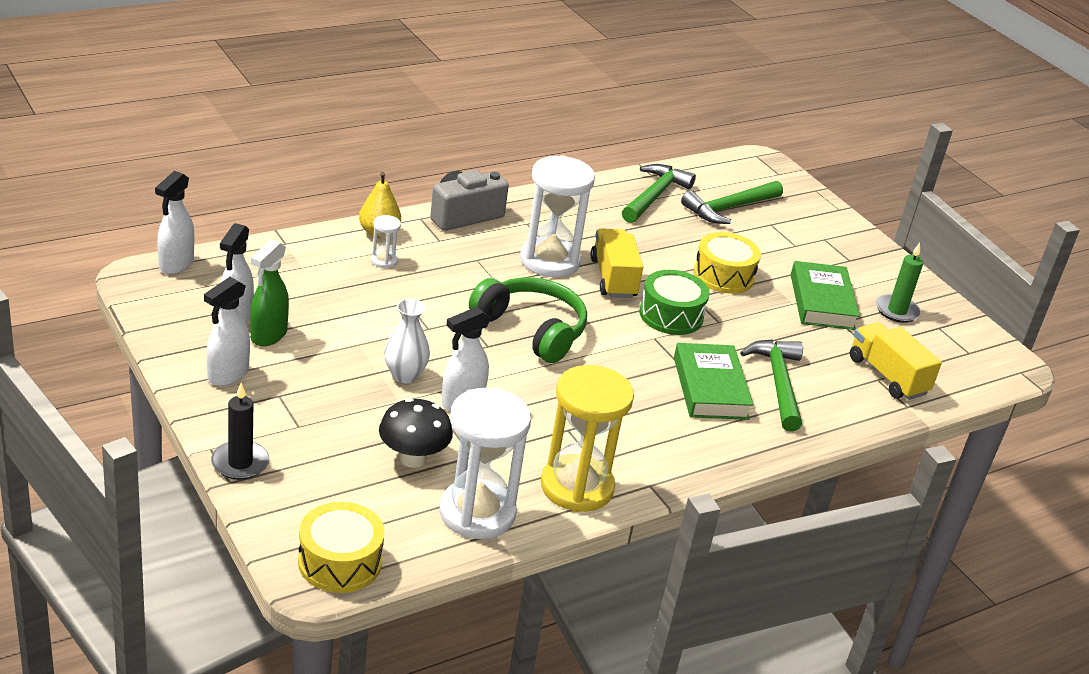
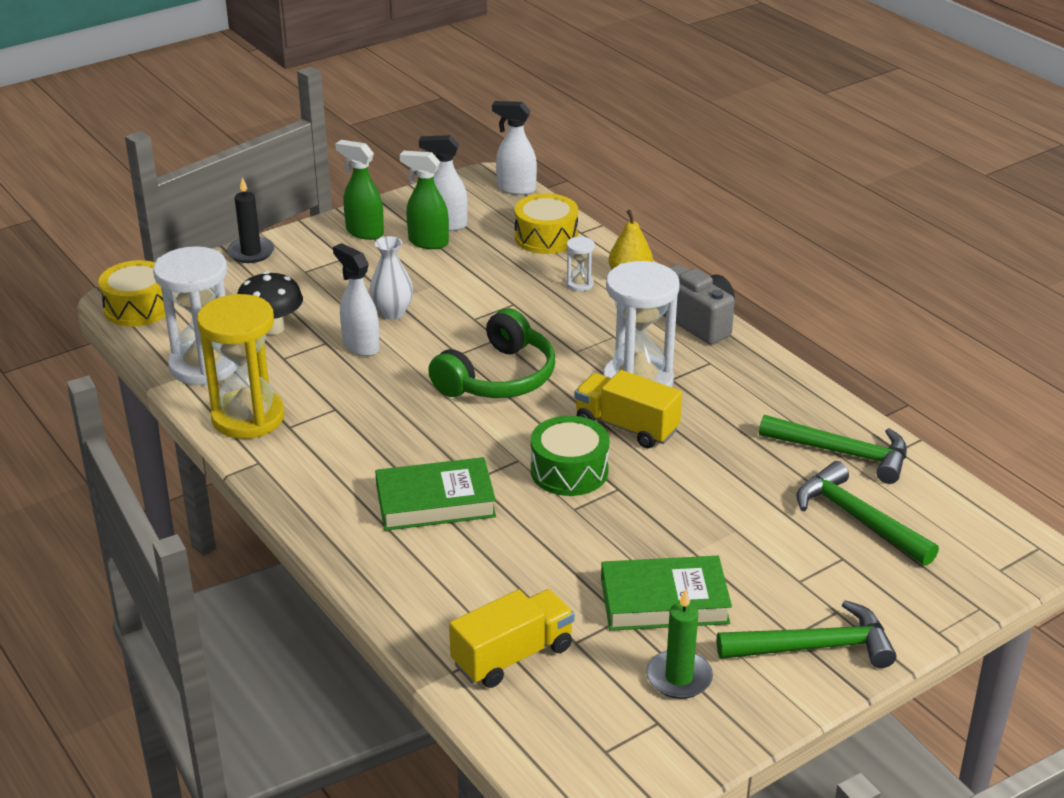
camera: 90 degrees right, 0 degrees up
white spray bottle [204,277,250,386] -> green spray bottle [335,140,384,240]
yellow truck [591,228,644,298] -> yellow truck turned 135 degrees counterclockwise [575,370,682,448]
yellow drum [694,232,761,294] -> yellow drum moved to [514,193,578,254]
green hammer [740,339,803,432] -> green hammer moved to [717,600,896,668]

